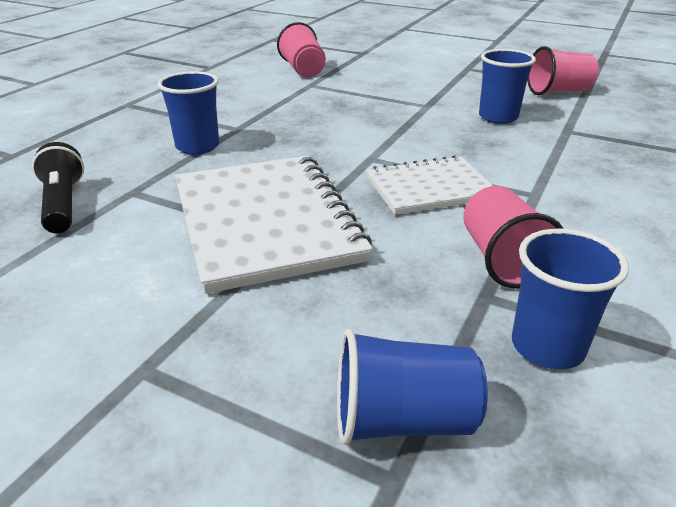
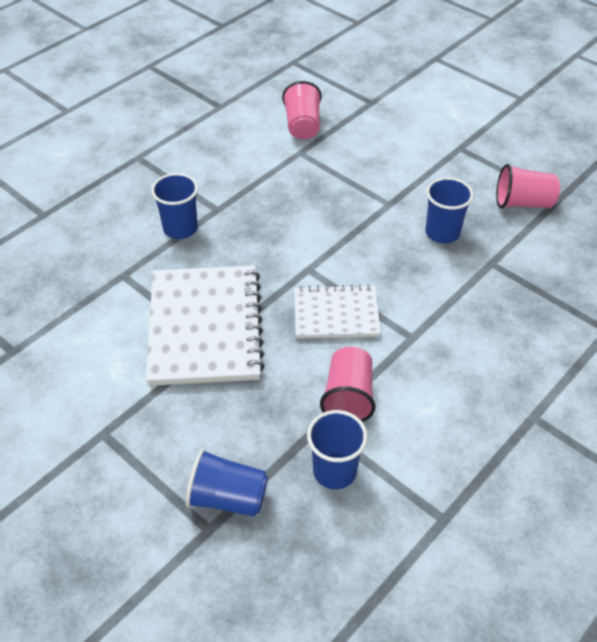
camera: 15 degrees right, 15 degrees up
black flashlight [32,142,84,233] -> none

